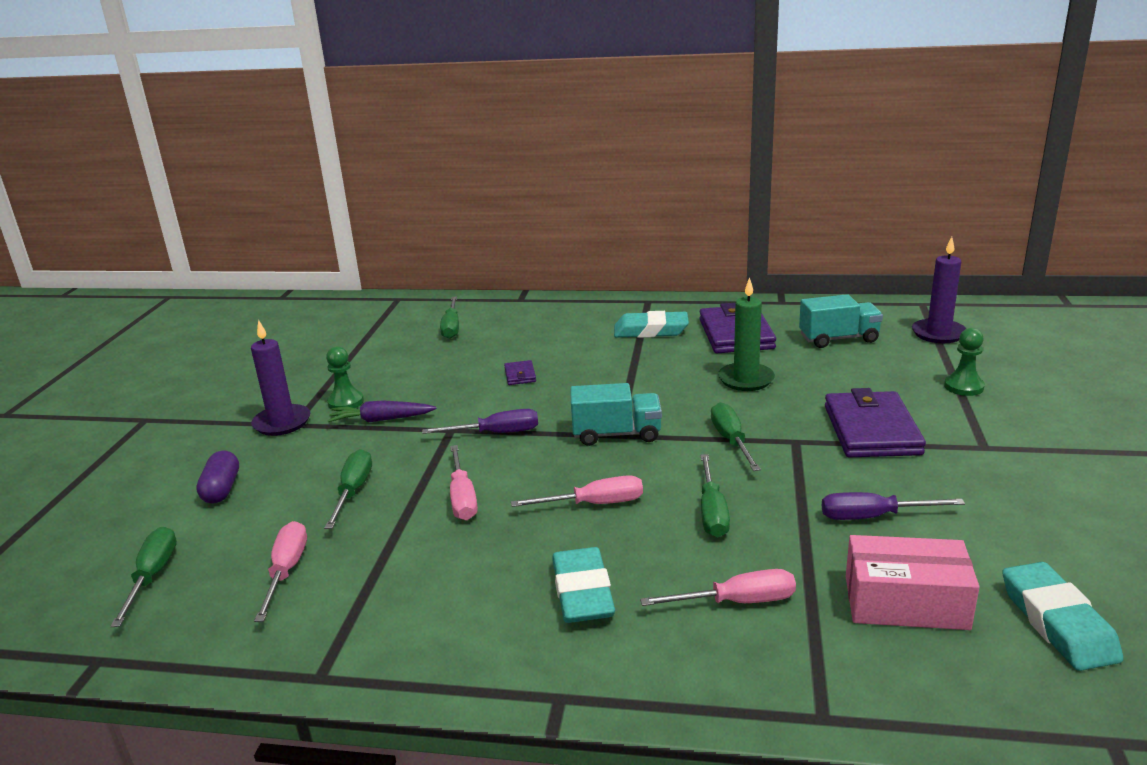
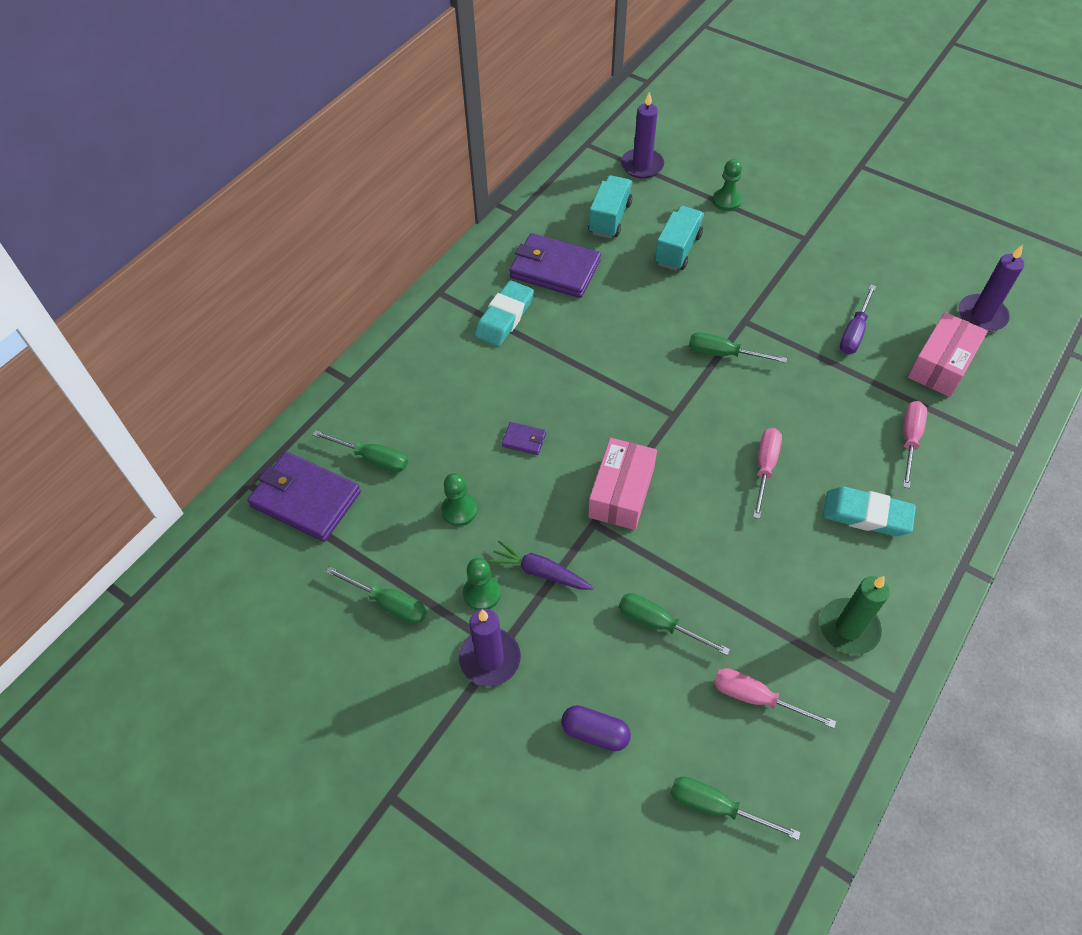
camera: 65 degrees left, 30 degrees up
purple carrot [327,400,436,423] -> purple carrot turned 90 degrees clockwise [488,540,594,590]
purple screwdriver [422,409,538,434] -> pink box [588,438,657,530]
pink screwdriver [450,445,478,520] -> none
turquoise truck [570,383,662,446] -> turquoise truck moved to [655,206,704,271]
green screwdriver [700,454,730,537] -> green screwdriver moved to [325,567,427,624]
green candle [718,277,775,391] -> green candle moved to [820,576,890,655]
purple wallet [825,388,926,457] -> purple wallet moved to [247,452,361,542]
turquoise eraser [1003,562,1123,671] -> purple candle [958,244,1024,332]
none -> green pawn [441,473,477,526]

